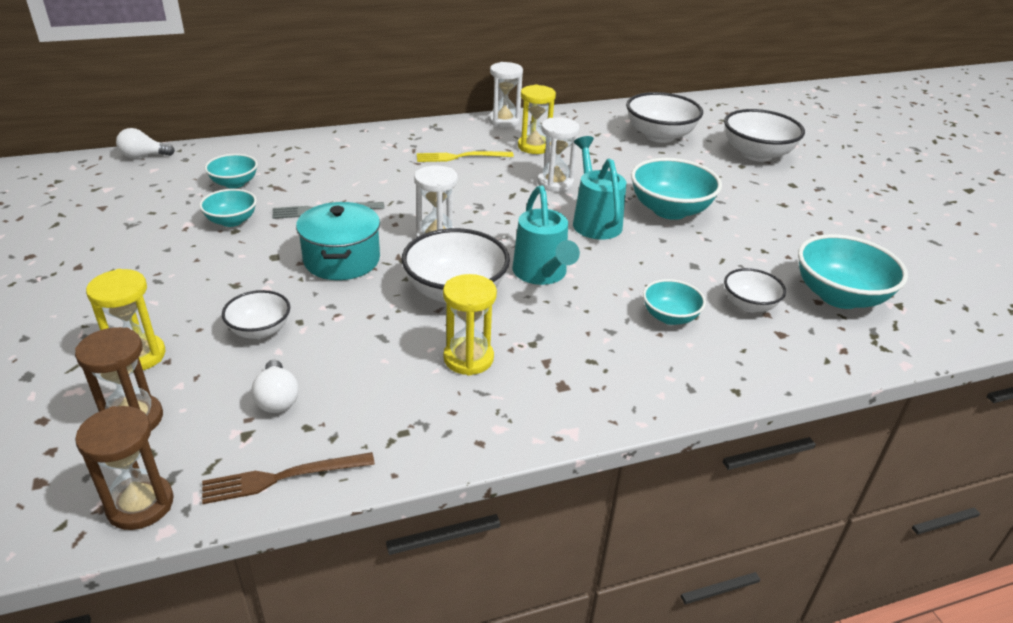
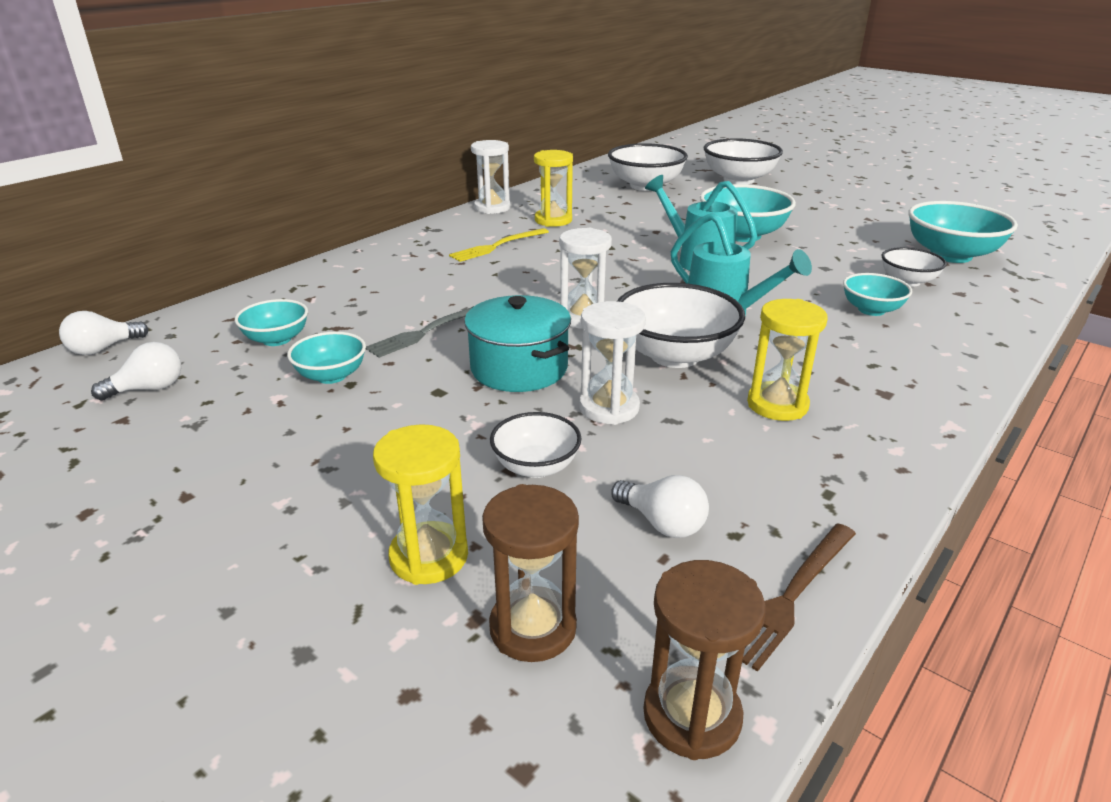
camera: 30 degrees left, 5 degrees down
white hourglass [537,117,580,192] -> white hourglass moved to [579,301,646,425]
none -> white light bulb [91,342,182,400]

